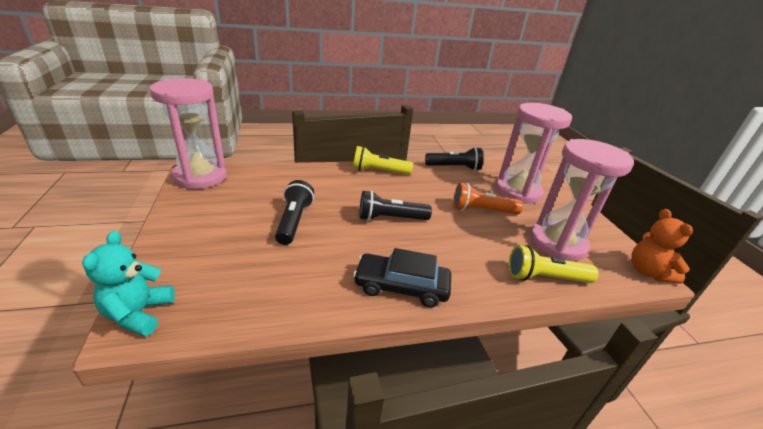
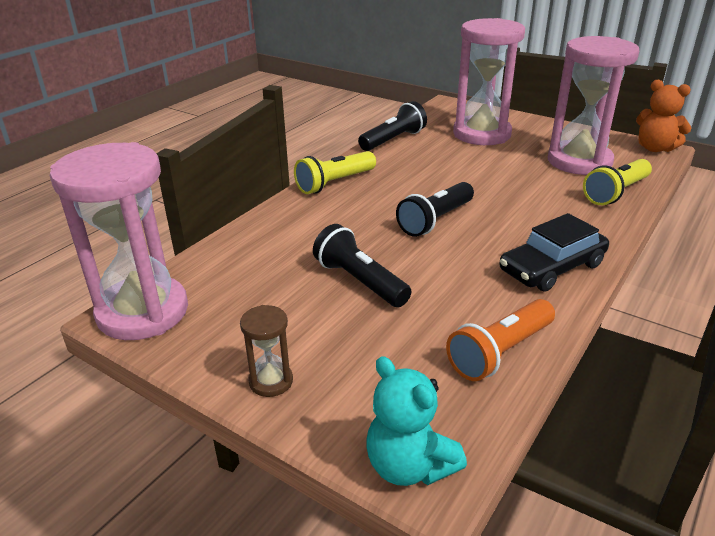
camera: 40 degrees left, 0 degrees up
orange flashlight [453,183,523,214] -> orange flashlight moved to [446,299,555,381]
none -> brown hourglass [240,305,293,397]

